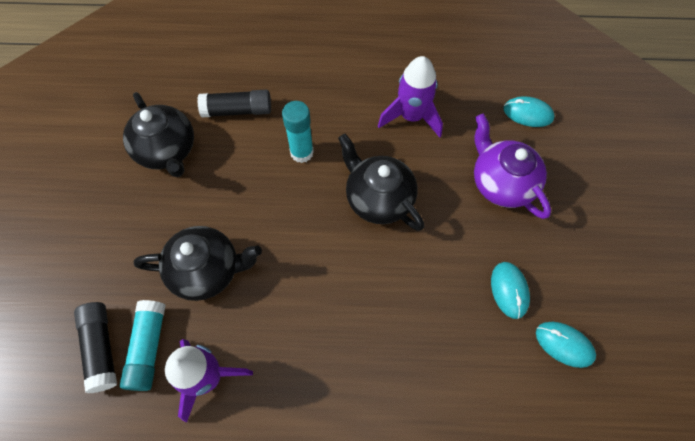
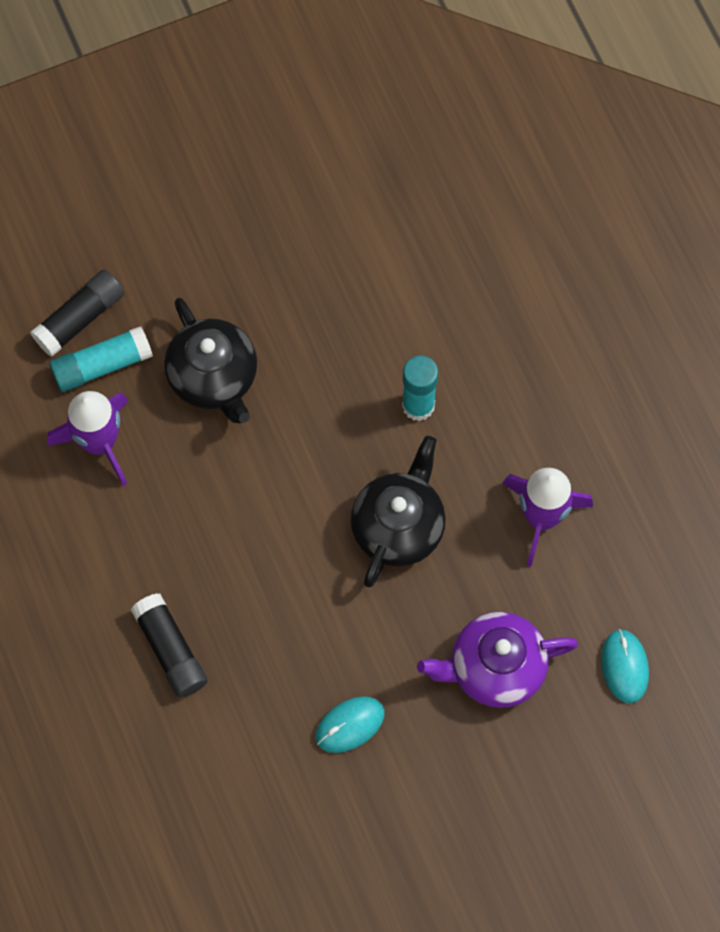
camera: 65 degrees right, 5 degrees up
black teapot [123,92,194,177] -> none
black glue stick [197,90,271,117] -> black glue stick moved to [131,593,208,698]
purple teapot [474,114,551,219] -> purple teapot turned 135 degrees counterclockwise [417,612,578,708]
turquoise mouse [536,322,596,368] -> none

